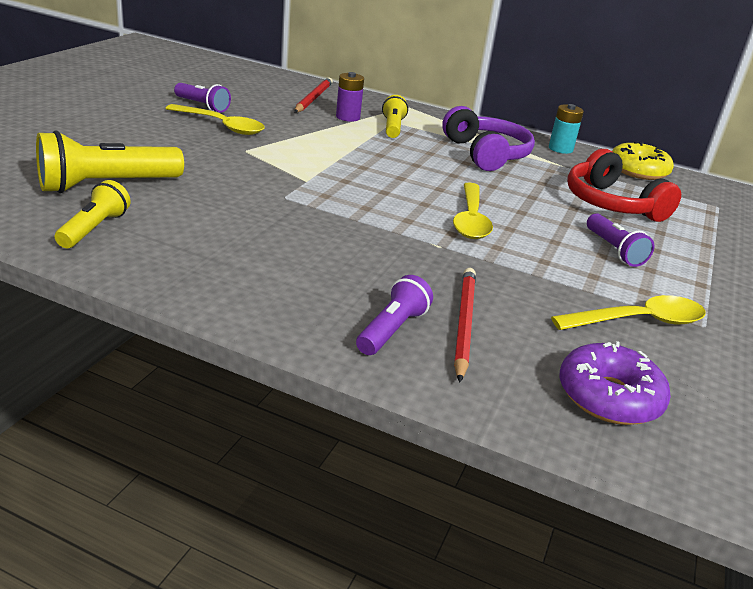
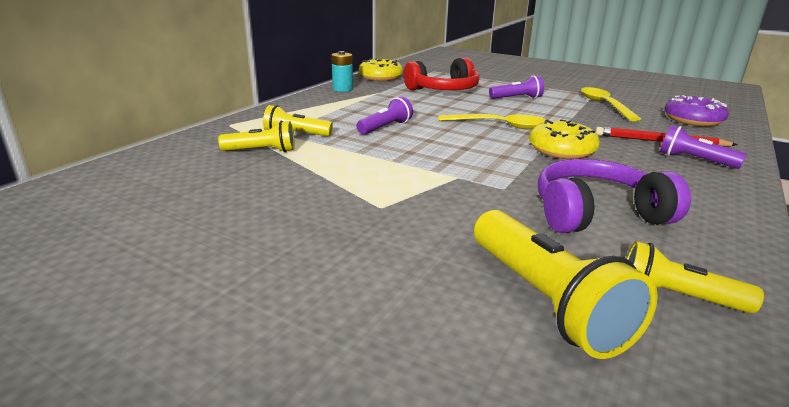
camera: 80 degrees left, 5 degrees down
yellow spoon [165,104,265,135] -> none
purple flashlight [174,83,231,113] -> purple flashlight moved to [357,96,413,135]
red pencil [294,77,333,113] -> none
purple battery [336,72,364,122] -> yellow flashlight [218,121,295,152]
purple headphones [442,106,535,171] -> purple headphones moved to [538,159,691,233]
none -> yellow donut [529,119,600,159]

